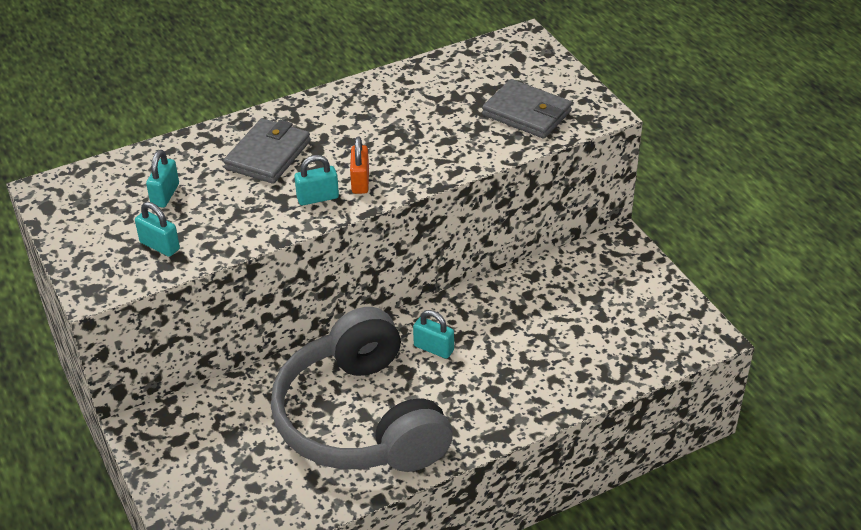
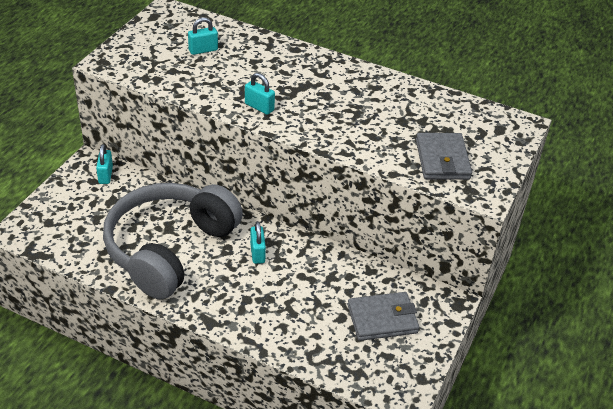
camera: 50 degrees right, 0 degrees up
turquoise padlock [135,202,180,257] -> turquoise padlock moved to [96,144,113,184]
grey wallet [223,118,310,184] -> grey wallet moved to [348,292,419,341]
orange padlock [350,137,369,194] -> none

